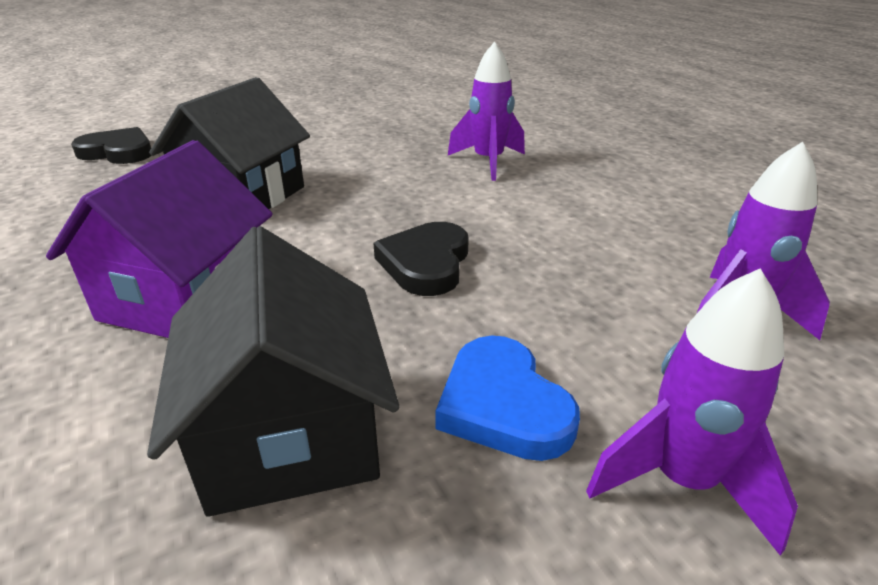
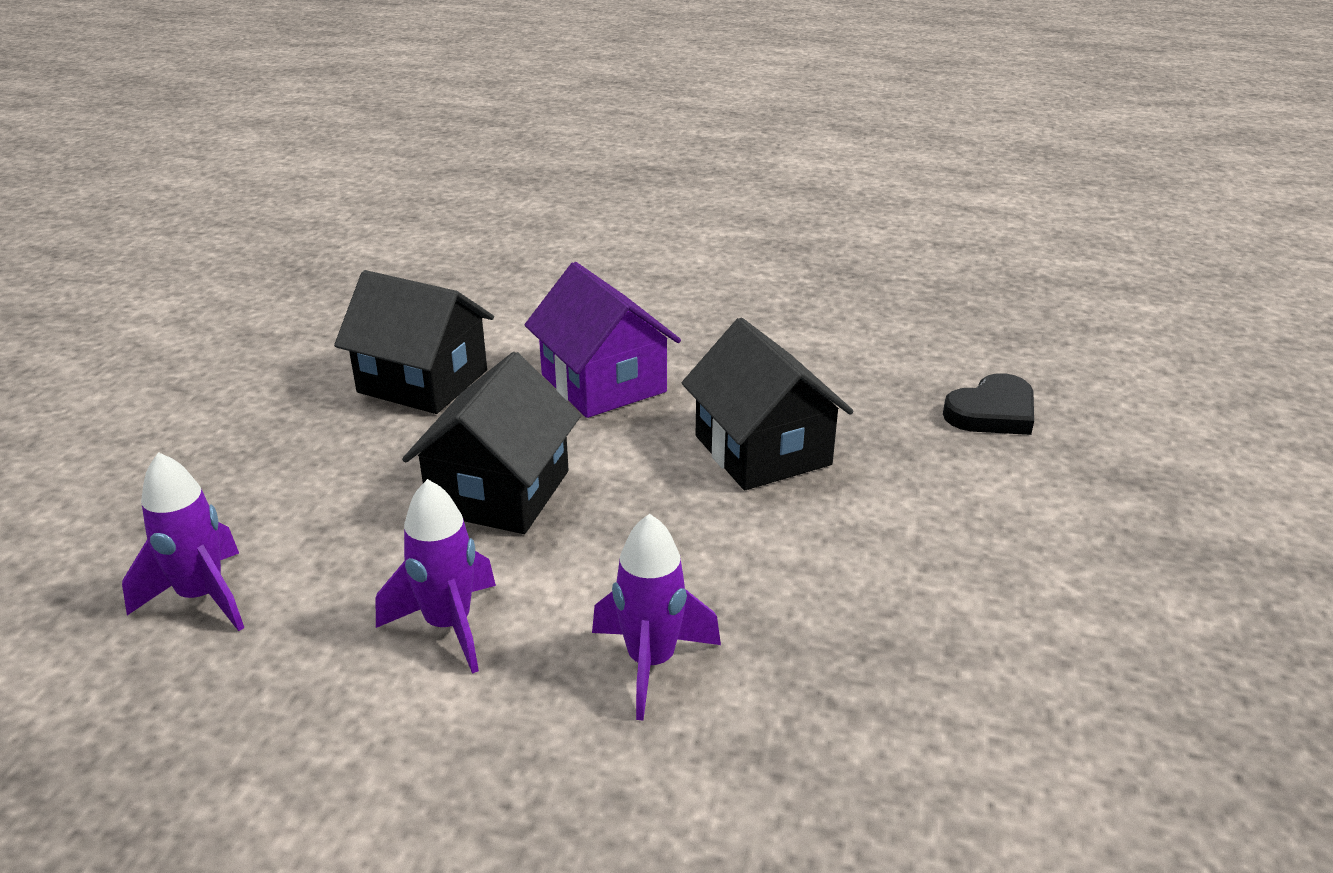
camera: 130 degrees right, 0 degrees up
black heart [374,222,469,296] -> black house [402,352,581,534]
blue heart [436,336,580,461] -> none
purple rocket [586,268,798,556] -> purple rocket moved to [376,479,496,674]

